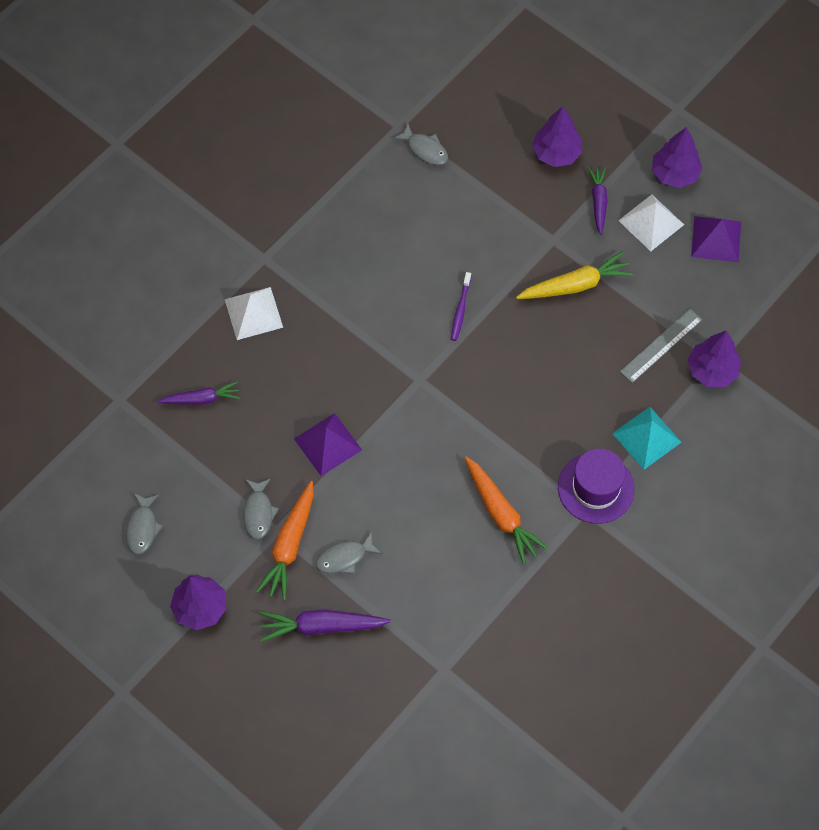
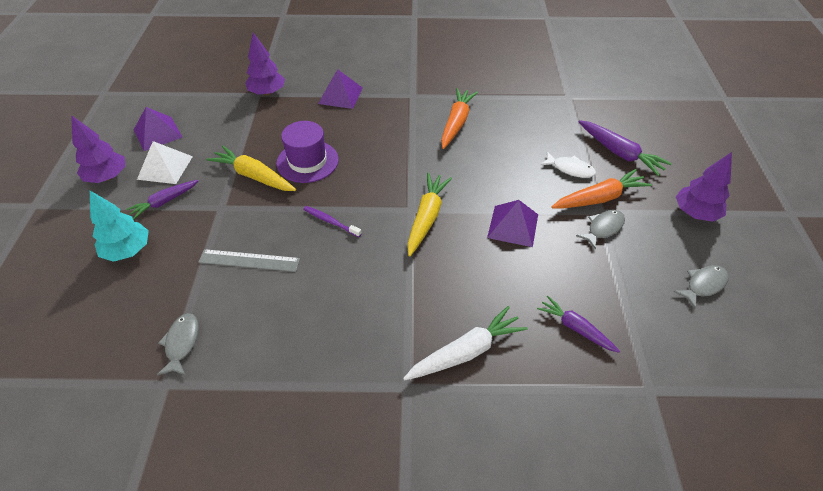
camera: 130 degrees left, 15 degrees down
white pyramid [225,287,283,340] -> white carrot [403,306,528,380]
grey fish [315,531,382,574] -> white fish [541,152,596,178]
purple toothbrush [451,272,471,341] -> purple toothbrush turned 120 degrees counterclockwise [303,206,362,237]
purple tree [532,106,582,167] -> turquoise tree [90,191,149,262]
purple hat [558,448,634,524] -> purple hat moved to [276,121,339,183]
turquoise pyramid [612,407,682,469] -> purple pyramid [318,69,363,109]
grey ruler [620,309,702,383] -> grey ruler moved to [198,249,300,272]
none -> yellow carrot [407,173,452,256]

